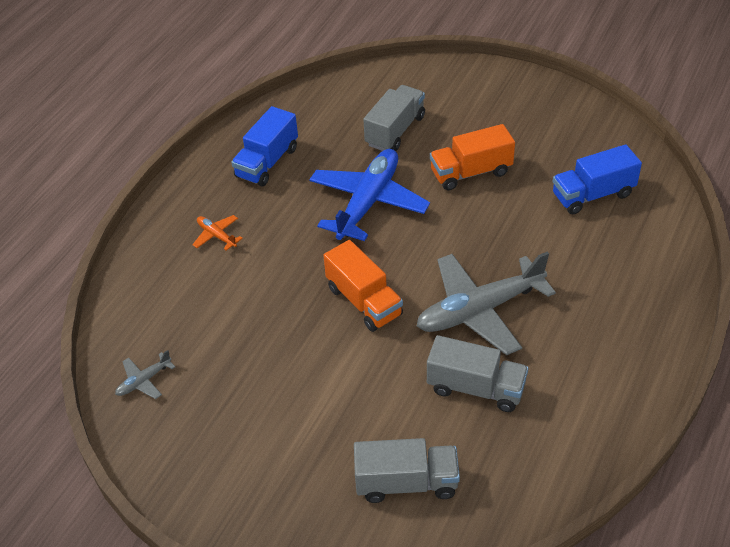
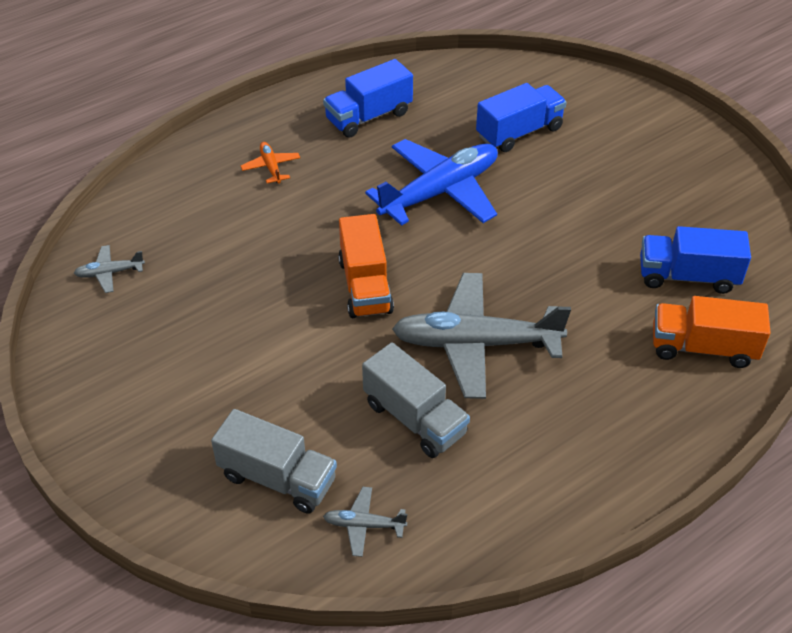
camera: 25 degrees right, 0 degrees up
grey truck [363,85,425,151] -> blue truck [476,83,567,152]
orange truck [430,124,515,191] -> orange truck moved to [653,296,771,368]
none -> grey plane [323,487,407,557]

